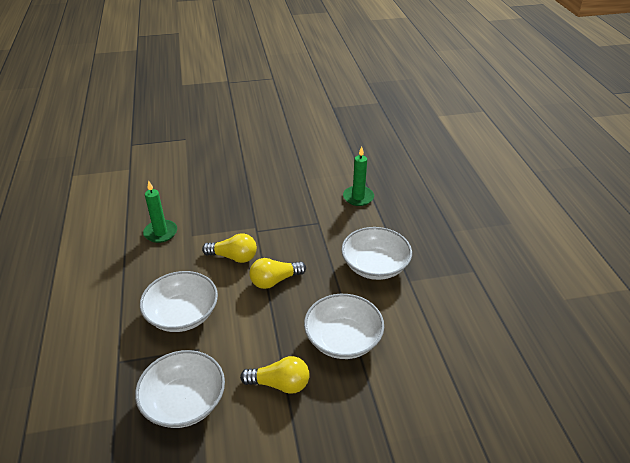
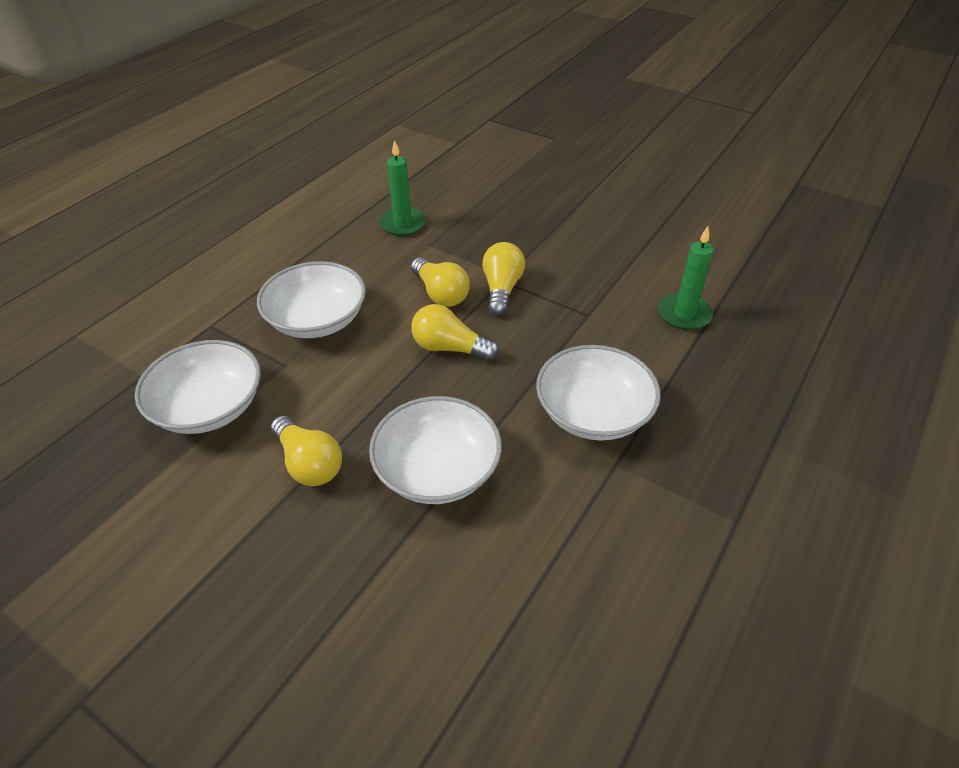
camera: 45 degrees right, 5 degrees up
none -> yellow light bulb [482,242,525,316]

